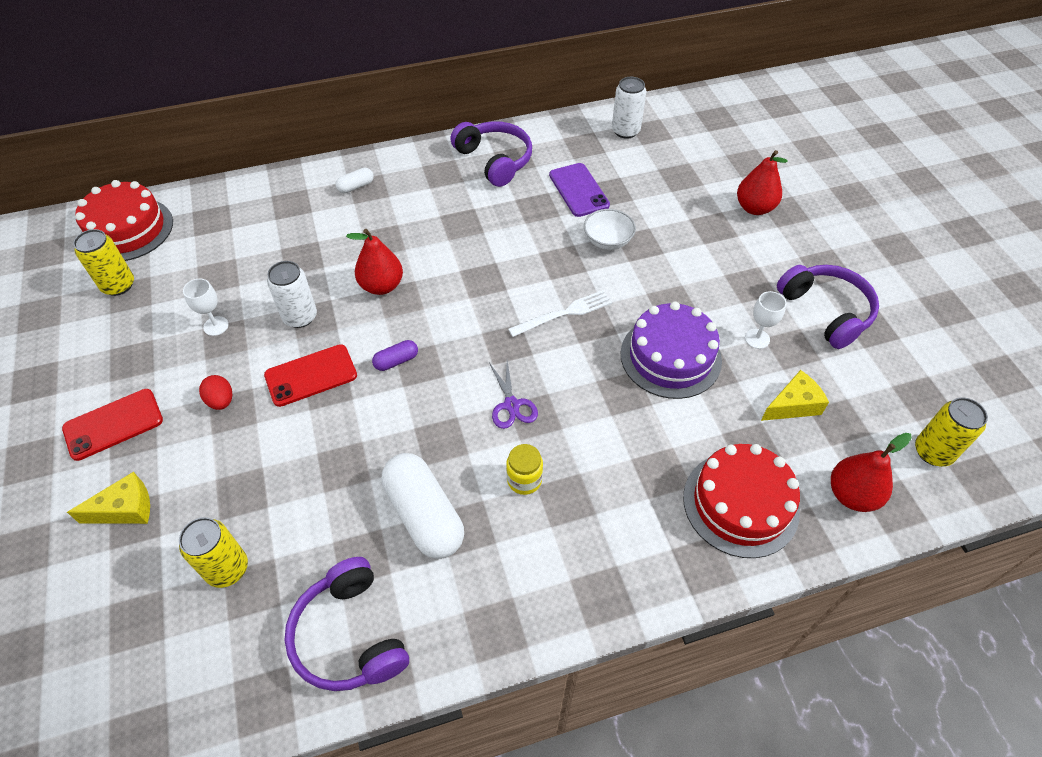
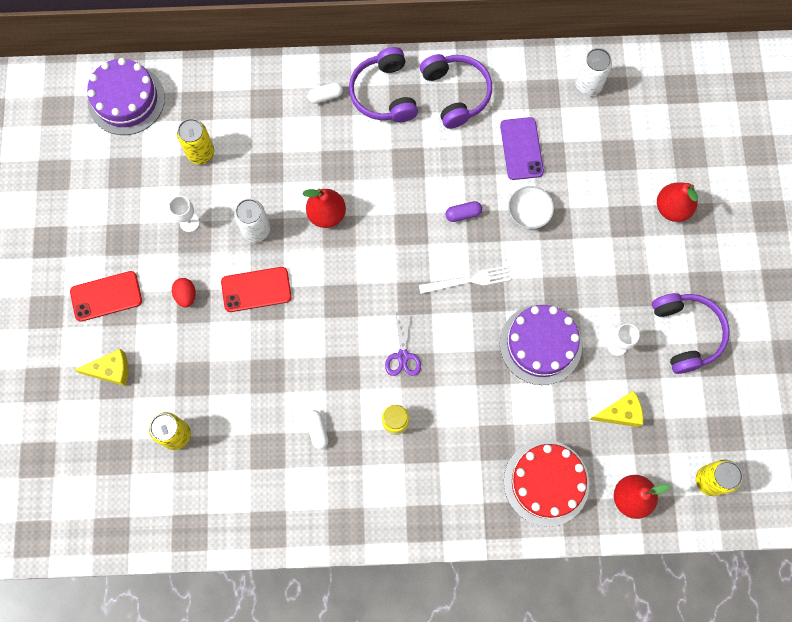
camera: 15 degrees right, 20 degrees up
yellow can [73,229,134,296] -> yellow can moved to [177,119,214,164]
red cake [75,180,173,261] -> purple cake [87,58,165,135]
purple headphones [284,557,409,691] -> purple headphones moved to [349,47,418,122]
purple capsule [372,340,418,371] -> purple capsule moved to [445,201,482,222]
white capsule [382,453,464,559] -> white capsule [306,410,328,449], size x0.46

